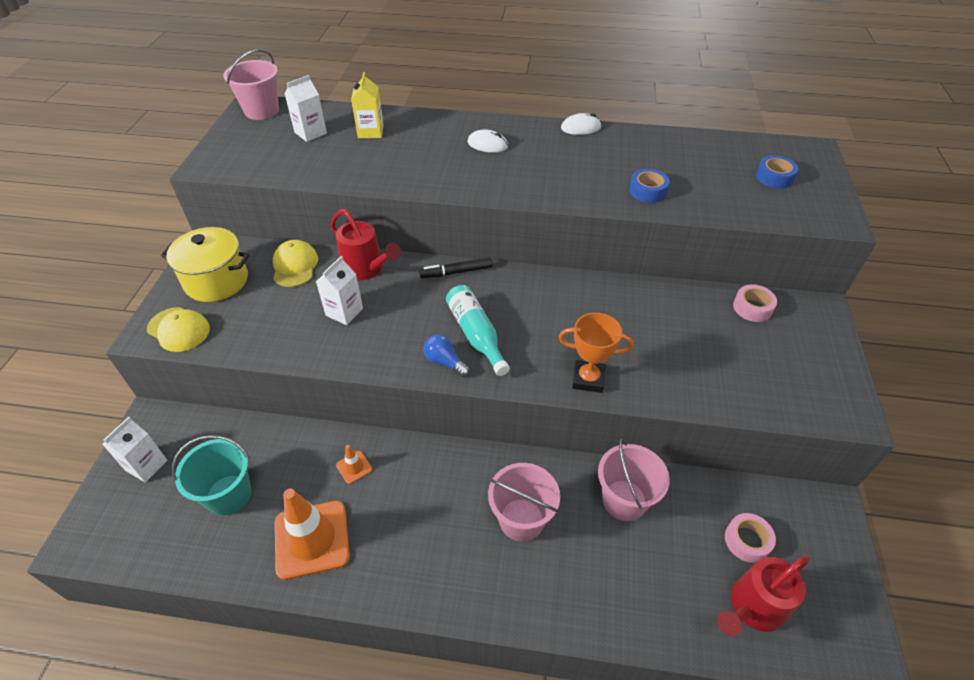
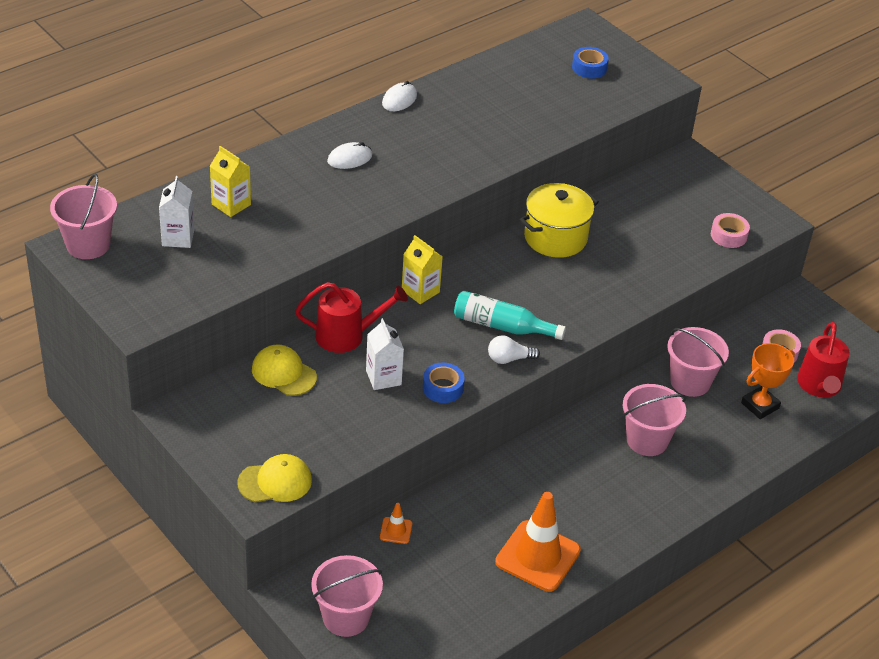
camera: 50 degrees left, 5 degrees down
white carton [102,417,167,483] -> pink bucket [311,555,383,637]
yellow pot [161,227,250,302] -> yellow pot moved to [520,183,599,258]
turquoise bucket [172,435,251,516] -> none
orange traffic cone [336,445,372,484] -> orange traffic cone moved to [380,503,412,544]
black marker [419,257,493,278] -> yellow carton [402,235,443,304]
blue light bulb [423,335,470,377] -> white light bulb [488,335,540,364]
orange trophy [559,313,634,393] -> orange trophy moved to [741,343,795,419]
blue tape [629,169,670,203] -> blue tape moved to [423,362,465,403]
pink tape [733,284,777,322] -> pink tape moved to [711,213,750,248]

